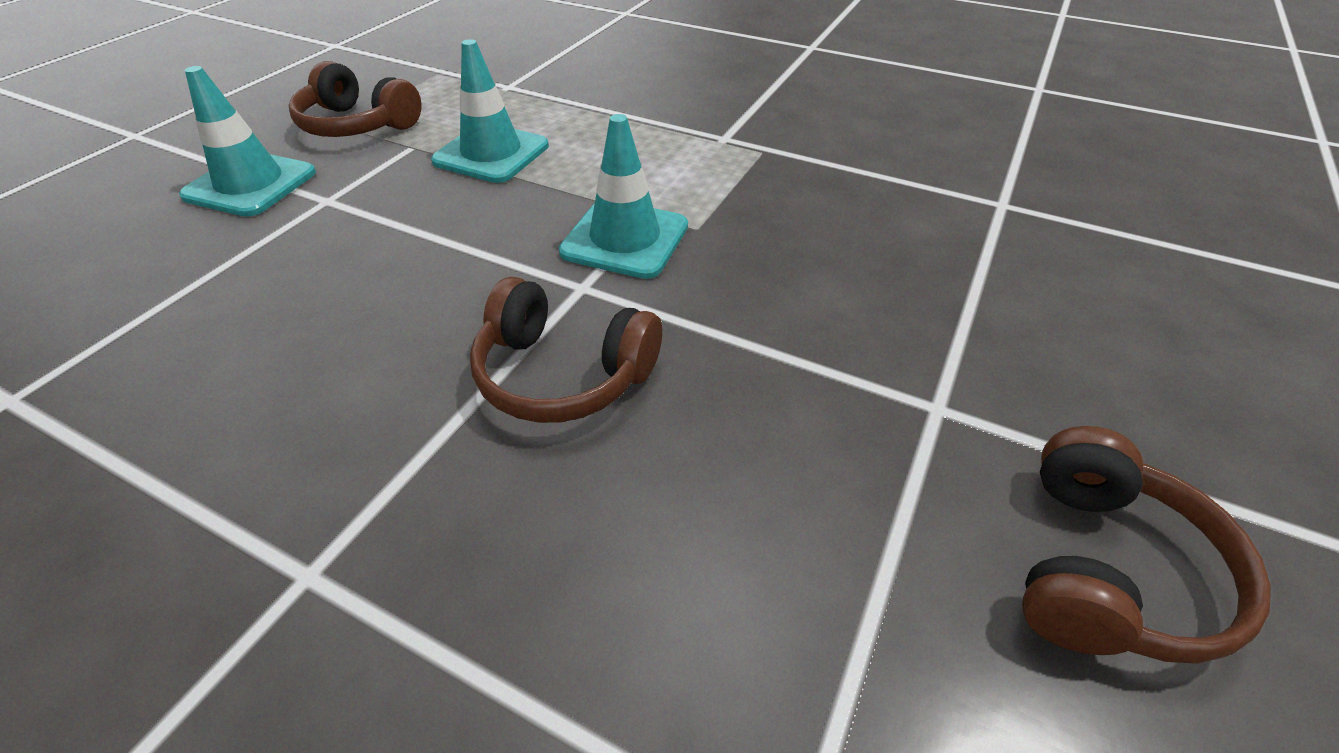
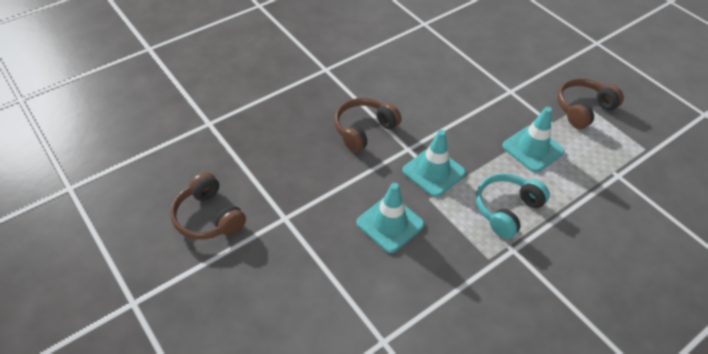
camera: 115 degrees right, 5 degrees up
turquoise traffic cone [179,66,316,217] -> turquoise traffic cone moved to [356,183,424,253]
none -> turquoise headphones [476,173,550,239]

